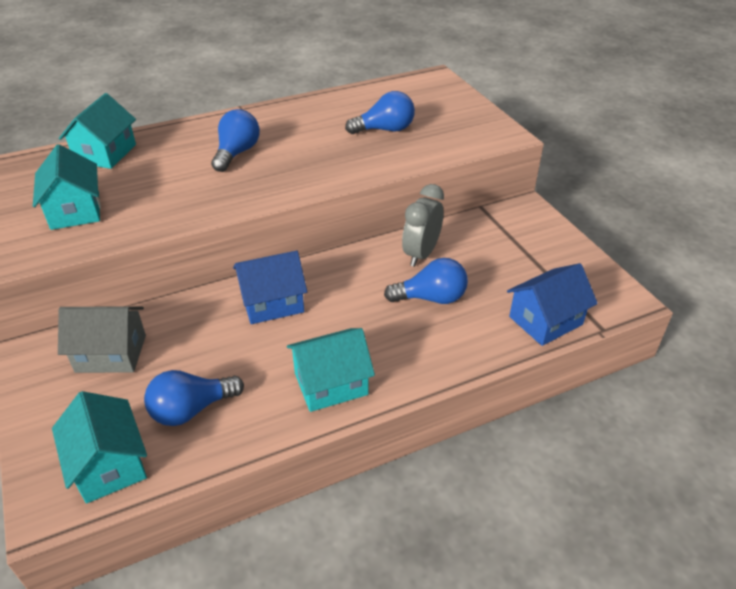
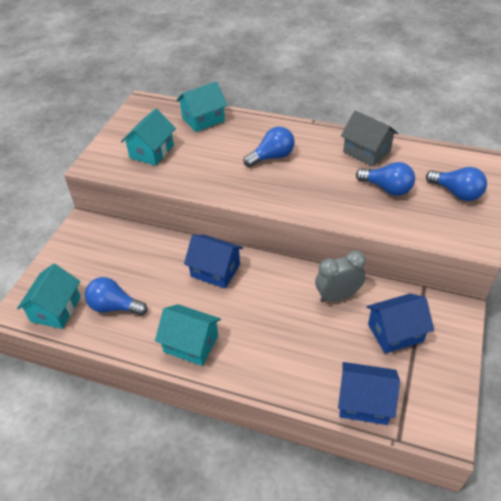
camera: 45 degrees right, 5 degrees up
grey house [58,306,146,373] -> grey house moved to [341,111,398,166]
blue light bulb [384,258,468,304] -> blue light bulb moved to [426,167,487,201]
none -> blue house [366,294,434,354]

